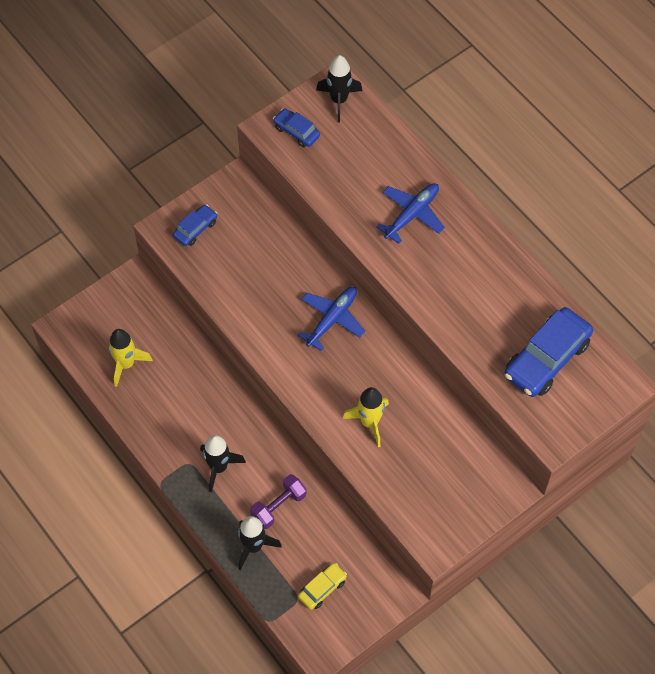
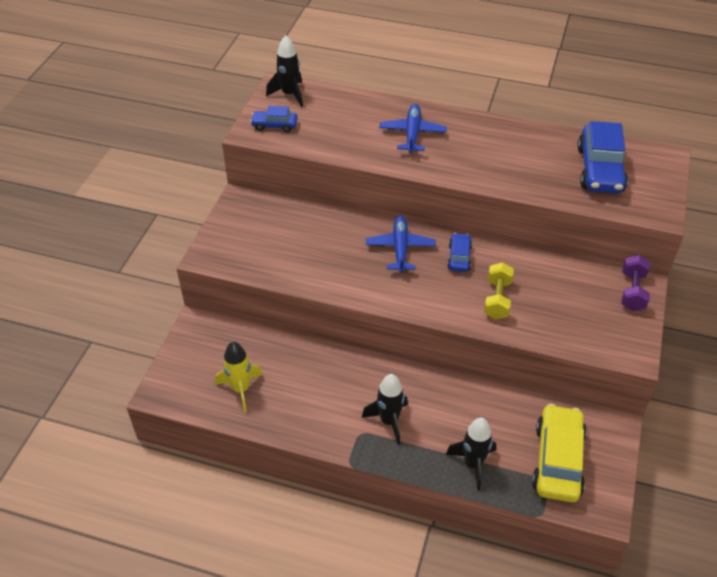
camera: 35 degrees left, 15 degrees down
blue car [173,204,217,246] -> blue car moved to [447,233,472,272]
purple dumbbell [250,474,307,529] -> purple dumbbell moved to [621,255,650,311]
yellow car [298,563,347,610] -> yellow car [532,404,587,502], size x1.92
yellow rocket [342,387,389,447] -> yellow dumbbell [484,262,514,319]

